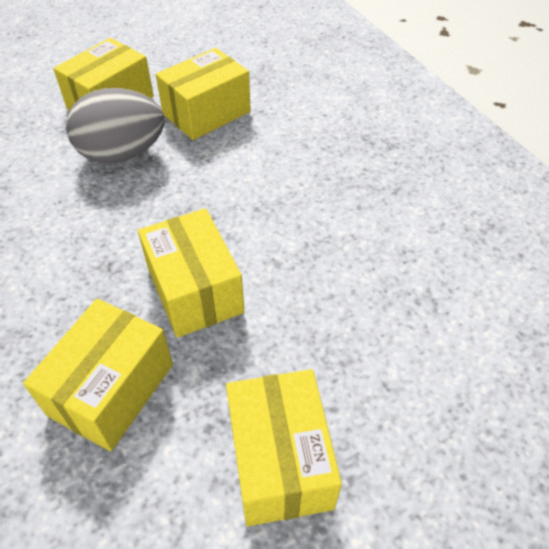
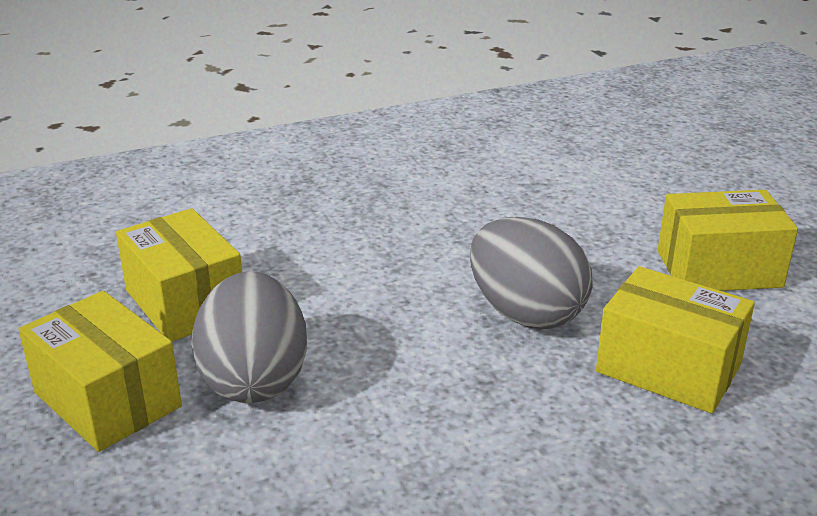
camera: 85 degrees left, 20 degrees down
yellow box [138,208,244,338] -> grey egg [470,217,593,329]

